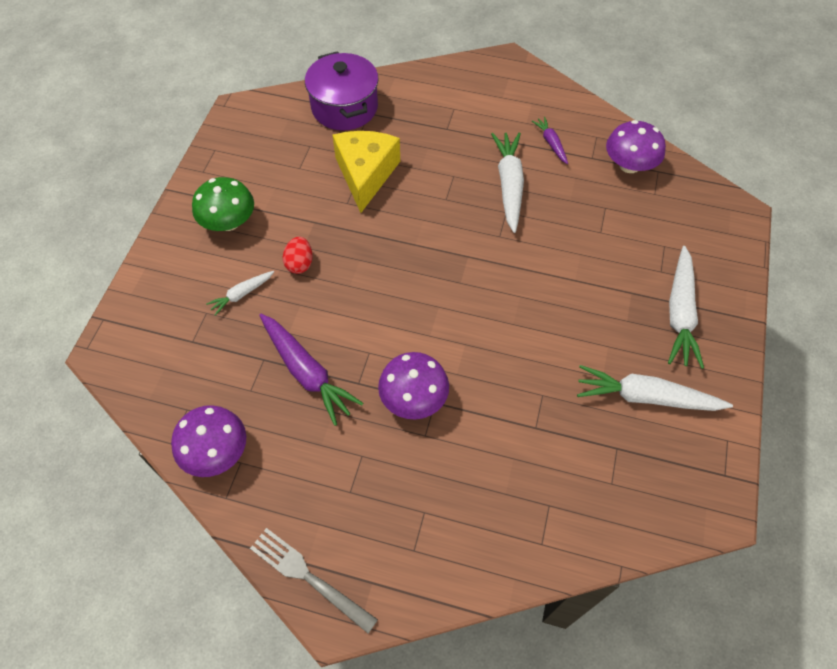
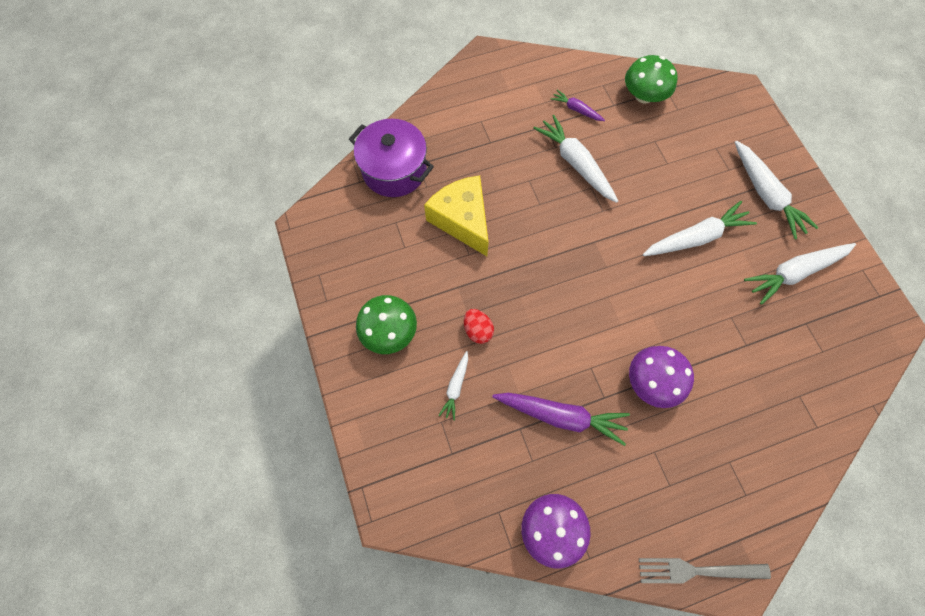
camera: 35 degrees left, 10 degrees up
purple mushroom [606,120,666,173] -> green mushroom [625,55,677,104]
none -> white carrot [643,201,757,256]

